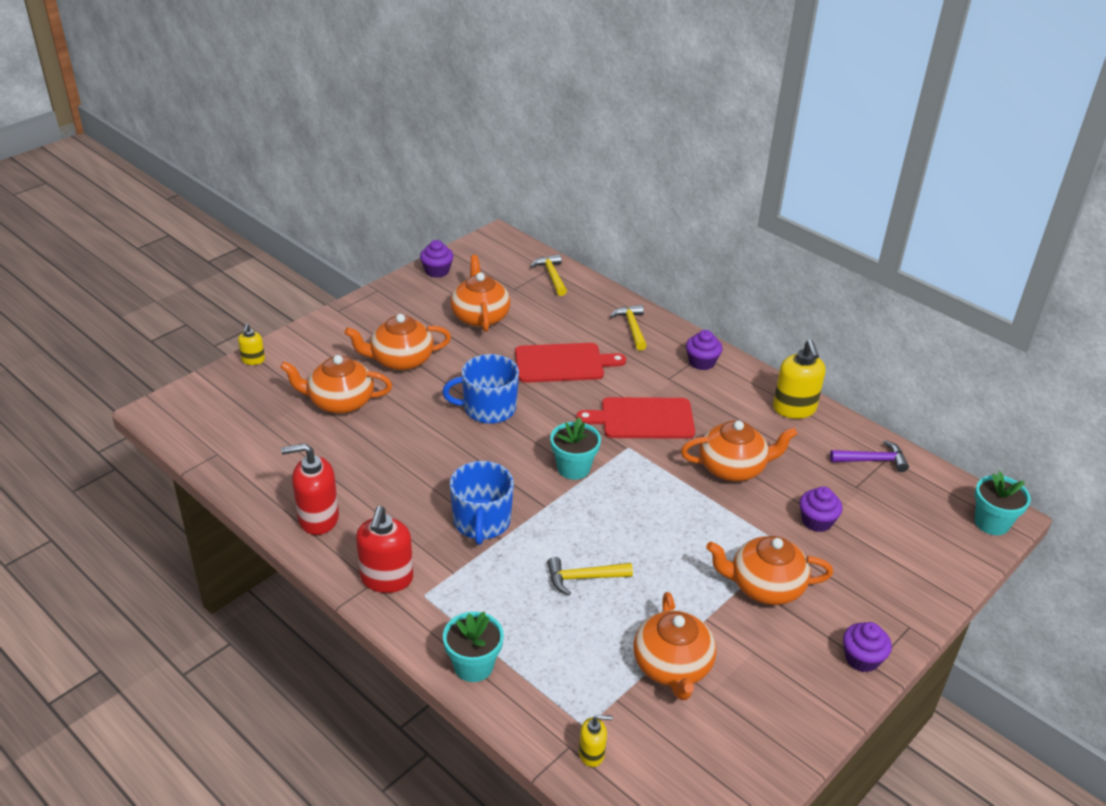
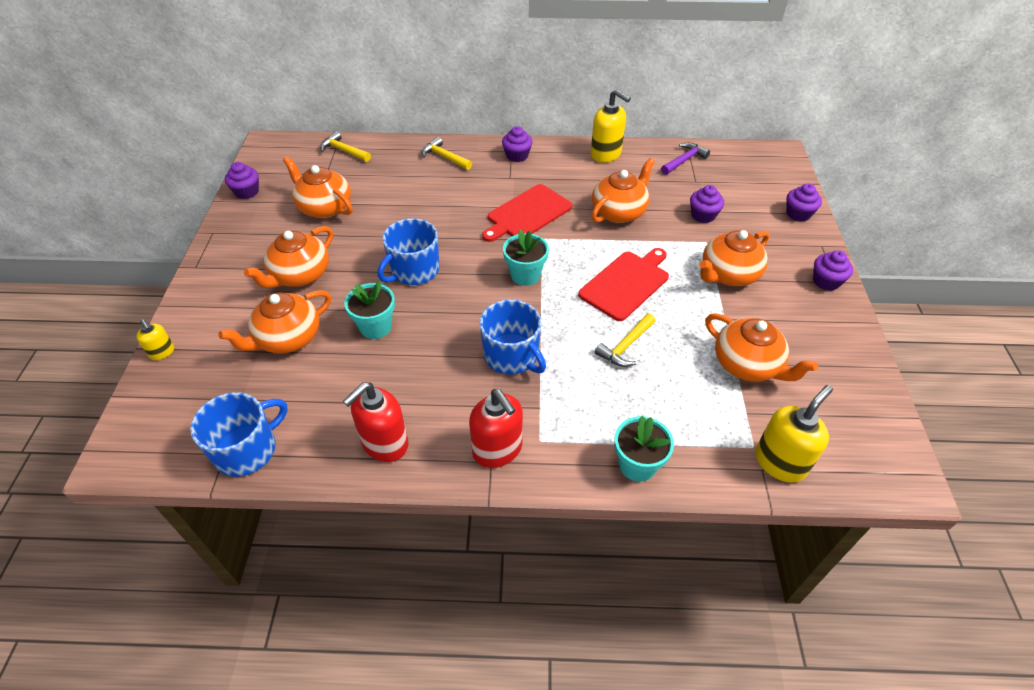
camera: 40 degrees left, 10 degrees up
red cutting board [515,343,626,383] -> red cutting board moved to [578,248,669,321]
yellow soap dispenser [579,715,613,767] -> yellow soap dispenser [755,385,833,483], size x1.87
turquoise flower pot [974,471,1031,535] -> turquoise flower pot moved to [344,281,395,339]
none -> blue mug [190,392,288,477]
none -> purple cupcake [786,183,822,222]

